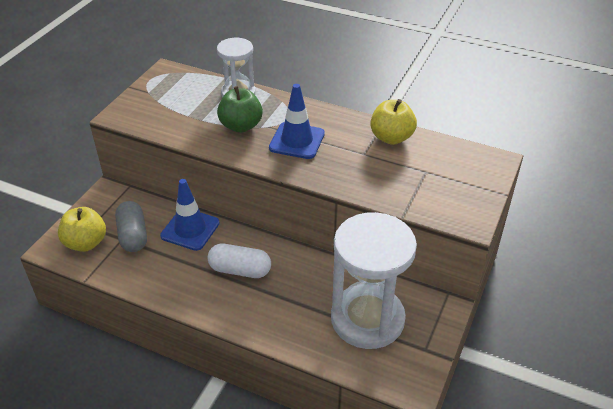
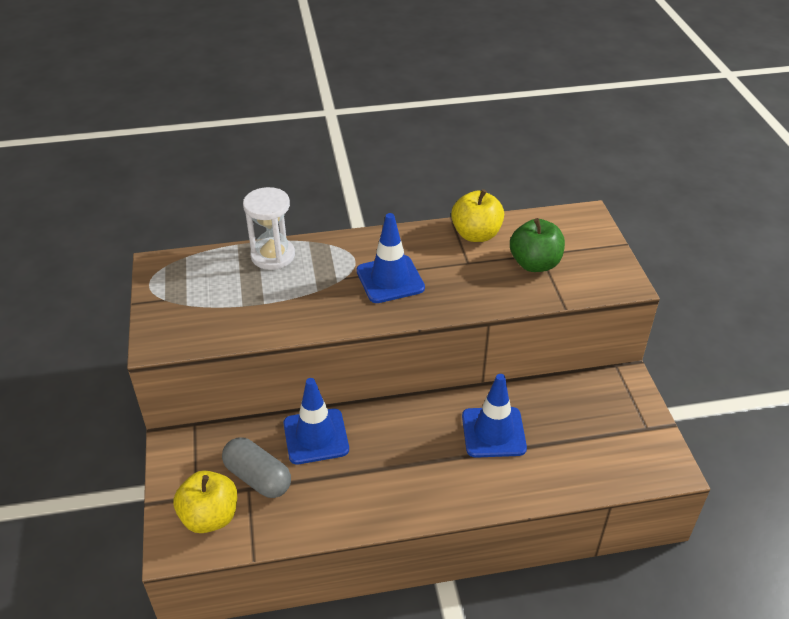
camera: 35 degrees left, 0 degrees up
white capsule [207,244,271,278] -> none
green apple [217,86,263,133] -> green apple moved to [510,218,565,272]
white hourglass [331,212,417,349] -> none
none -> blue traffic cone [462,374,527,458]

